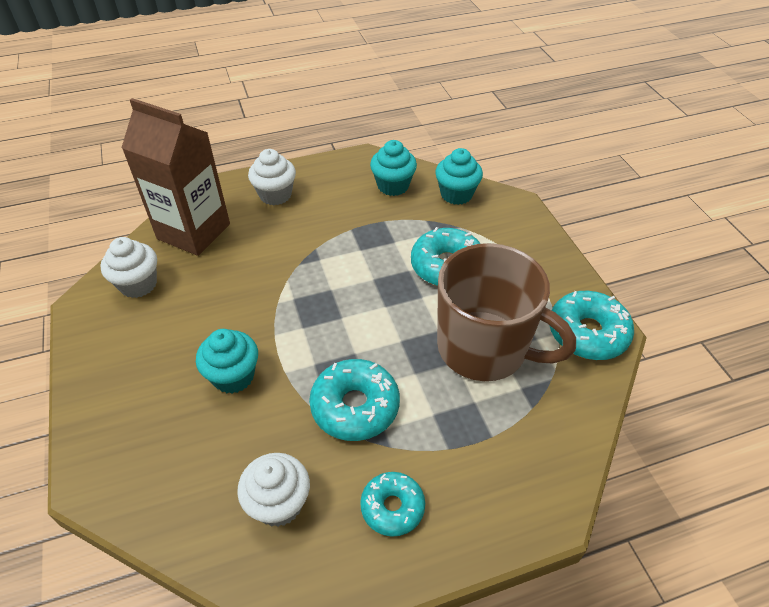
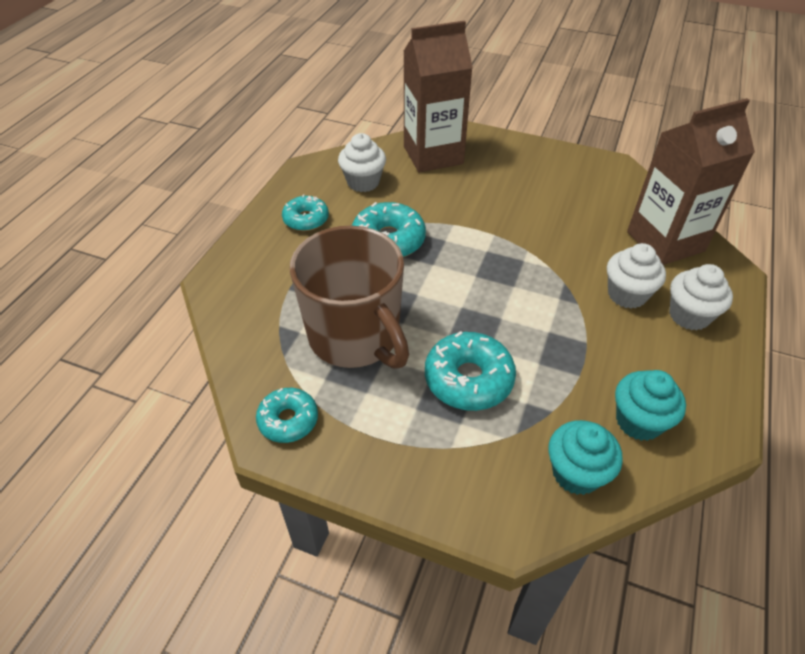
camera: 130 degrees right, 0 degrees up
white cupcake [100,237,157,298] -> white cupcake moved to [607,243,666,309]
turquoise cupcake [196,329,258,393] -> none
brown mug [437,243,576,381] -> brown mug turned 105 degrees counterclockwise [290,225,409,369]
turquoise donut [549,291,634,360] -> turquoise donut [256,388,318,443], size x0.65
none -> brown carton [404,20,473,173]

